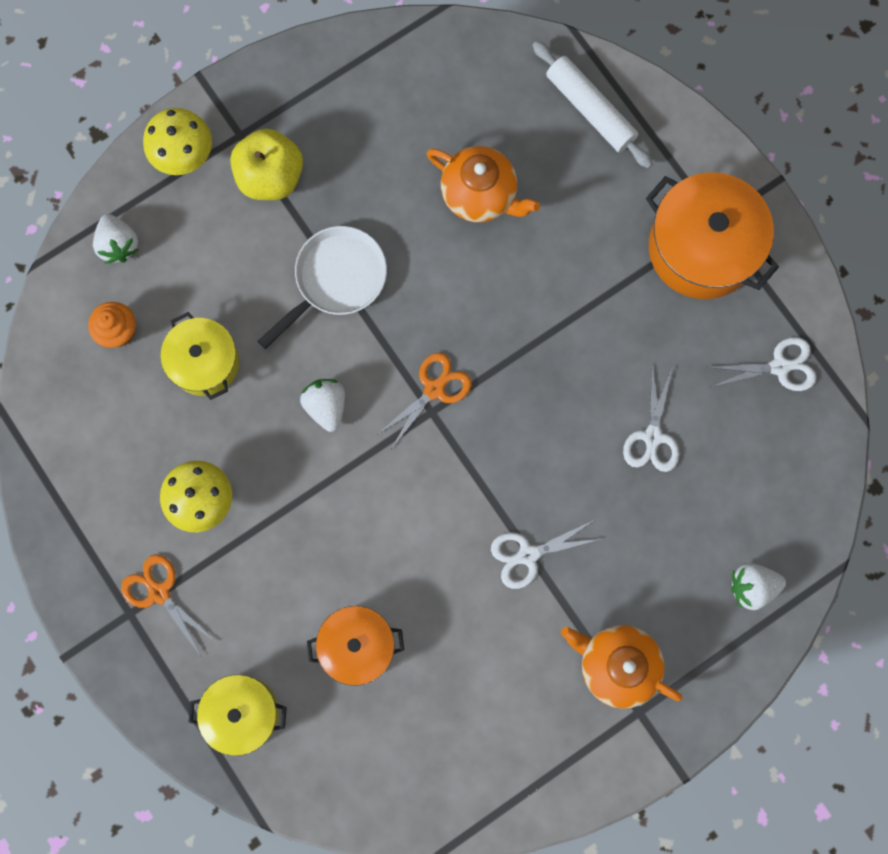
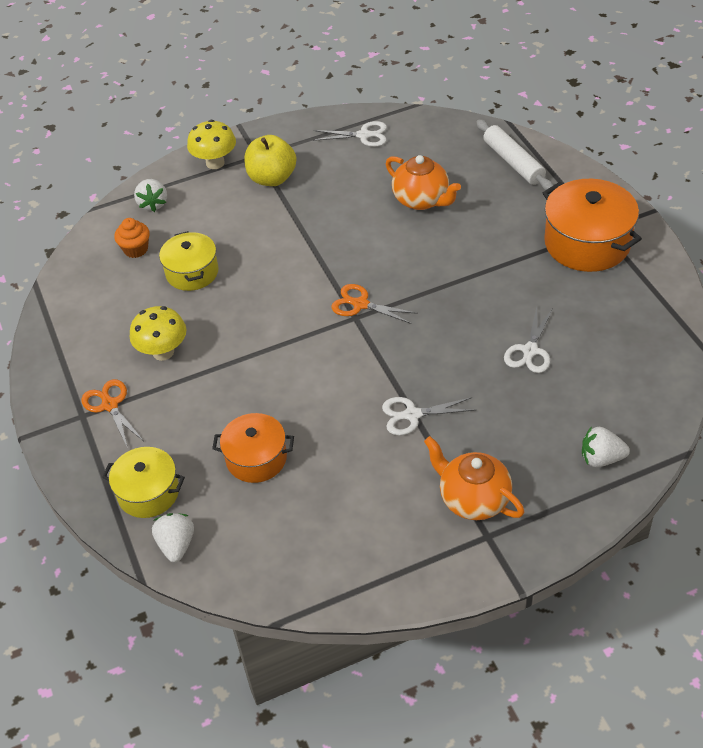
camera: 15 degrees right, 30 degrees down
white pan [257,226,387,349] -> none
white strawberry [300,379,345,432] -> white strawberry moved to [152,513,194,562]
orange scissors [377,353,471,448] -> orange scissors turned 120 degrees counterclockwise [331,284,418,324]
white scissors [706,337,816,391] -> white scissors moved to [313,121,387,147]

